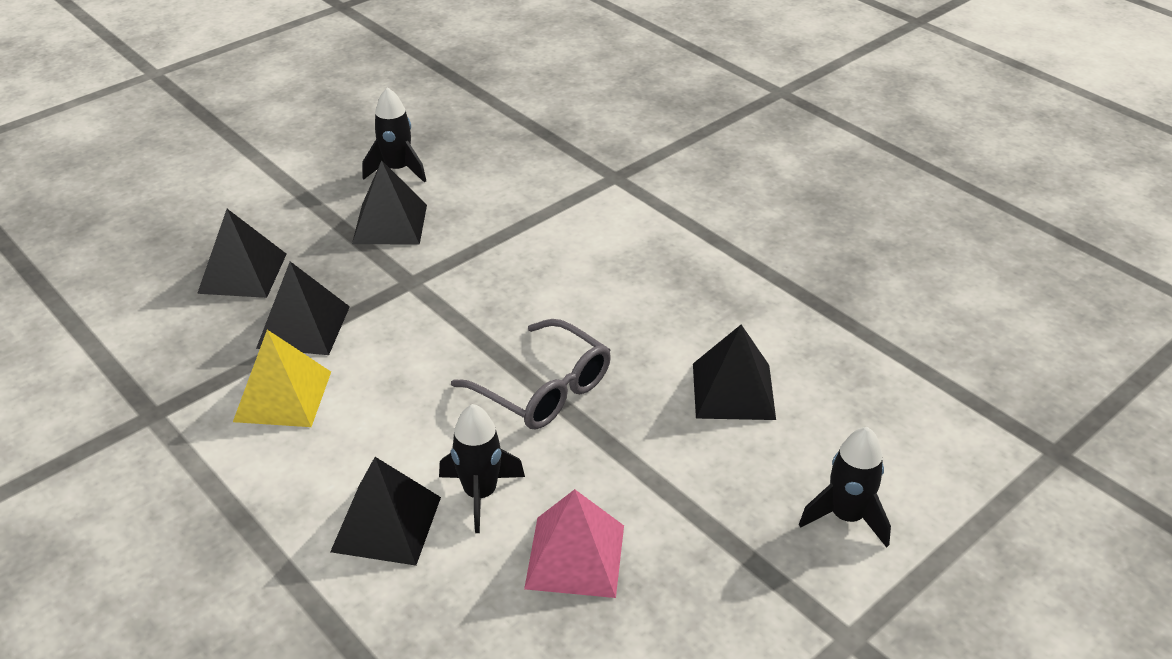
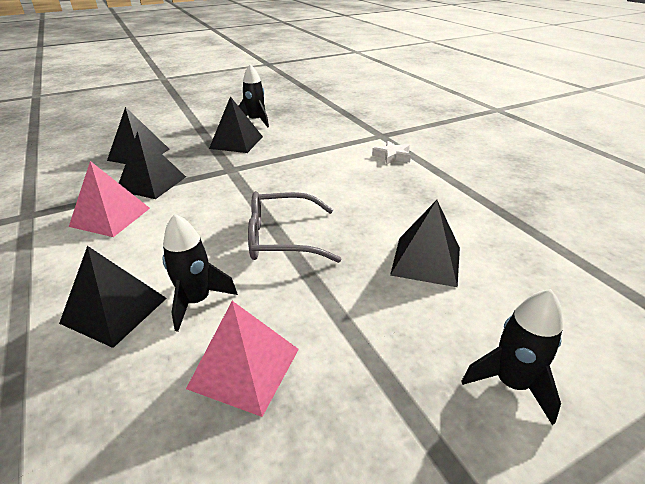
camera: 15 degrees right, 5 degrees down
yellow pyramid [233,330,331,427] -> pink pyramid [69,161,150,237]
grey glasses [451,319,611,429] -> grey glasses turned 120 degrees clockwise [248,192,341,263]
none -> white star [372,141,411,165]

